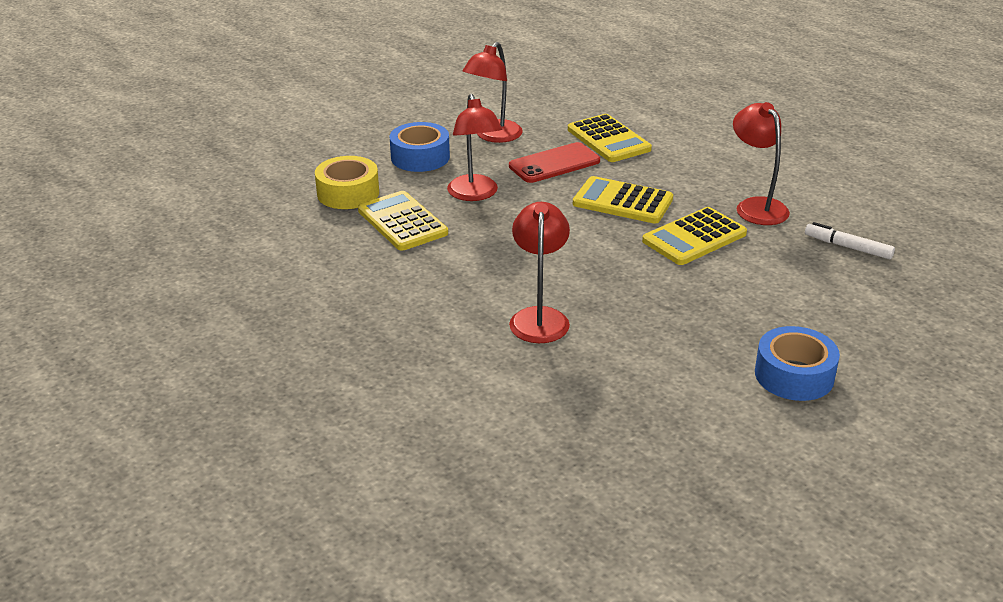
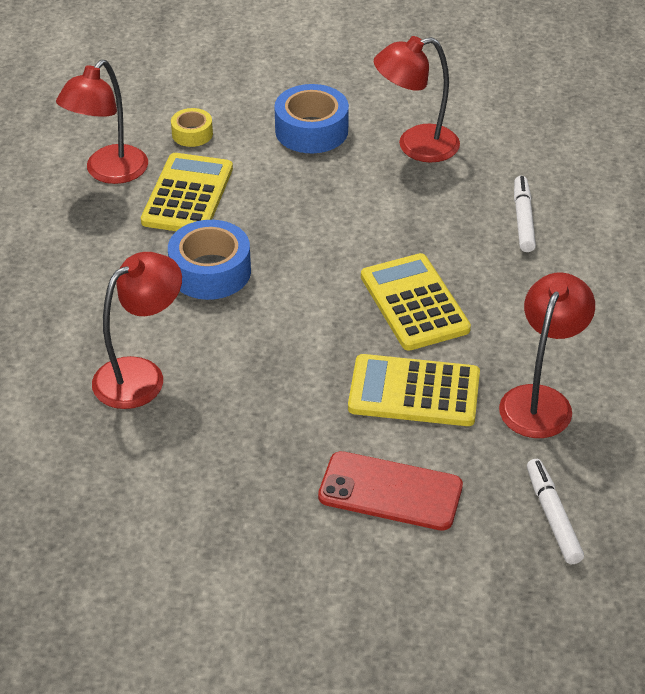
camera: 45 degrees right, 10 degrees up
yellow tape [315,156,379,209] -> yellow tape [171,108,213,147], size x0.56
red lamp [447,94,503,201] -> red lamp moved to [56,60,148,184]
red phone [509,142,600,183] -> red phone moved to [318,451,463,531]
yellow calculator [568,114,652,162] -> white marker [514,176,536,252]
blue tape [755,326,840,401] -> blue tape moved to [168,220,251,300]

